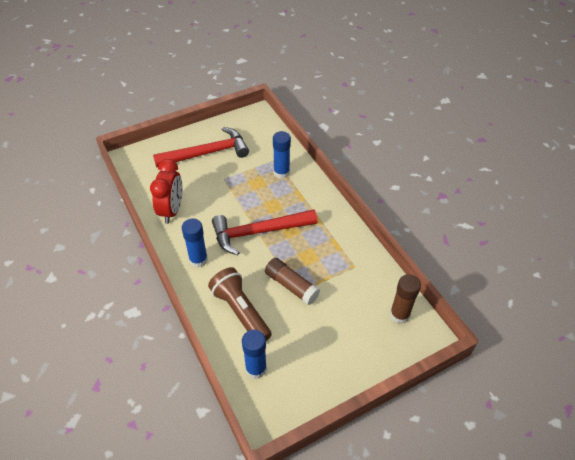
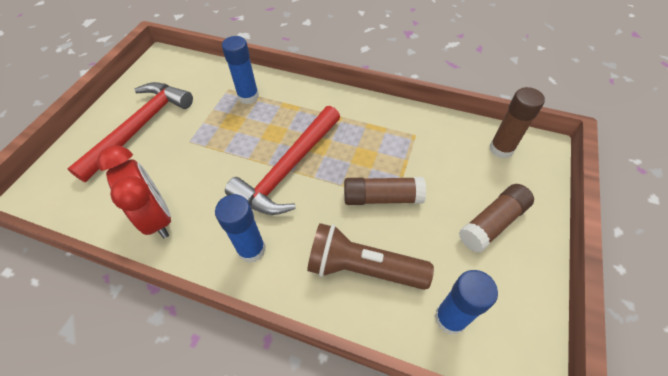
camera: 40 degrees left, 5 degrees up
none -> brown glue stick [459,184,534,253]

